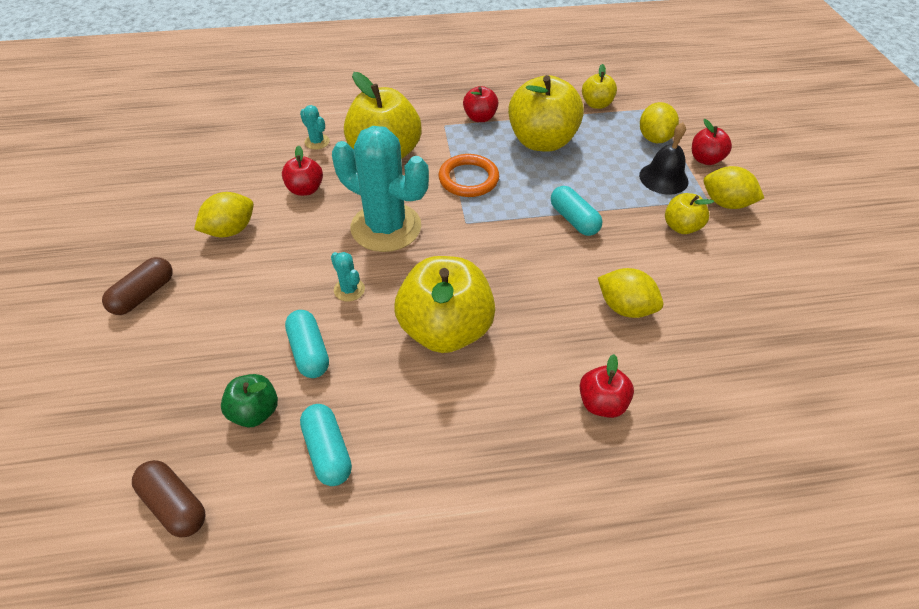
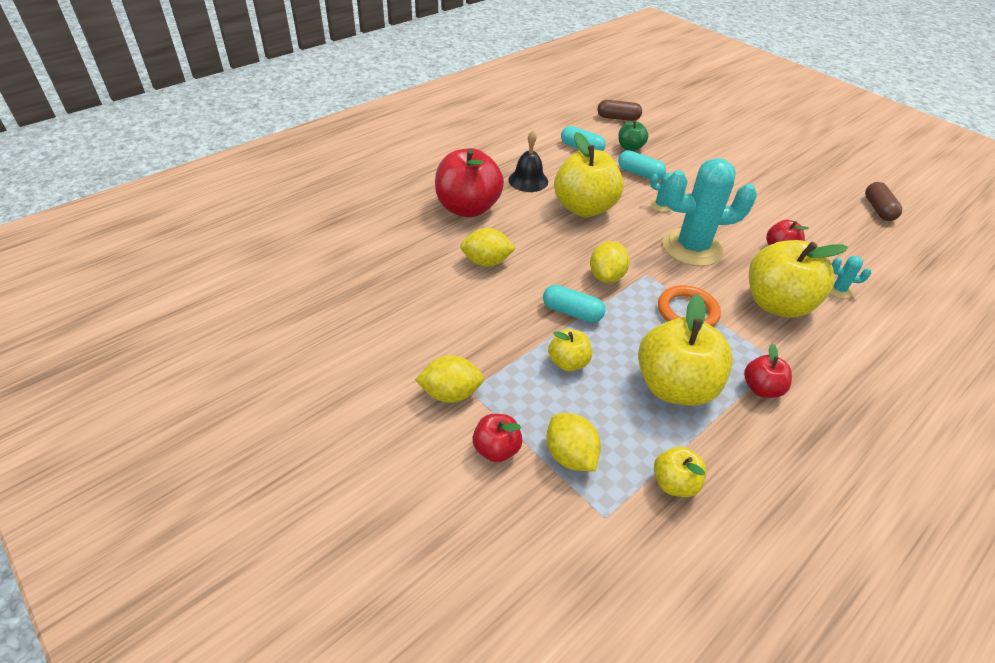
camera: 145 degrees right, 5 degrees down
brown capsule [102,257,173,315] -> brown capsule moved to [865,182,902,221]
yellow lemon [194,192,254,237] -> yellow lemon moved to [590,241,630,283]
red apple [580,354,634,418] -> red apple [435,148,504,217], size x1.99
black bell [639,122,689,195] -> black bell moved to [508,131,548,192]
yellow apple [665,193,714,234] -> yellow apple moved to [548,329,592,371]

